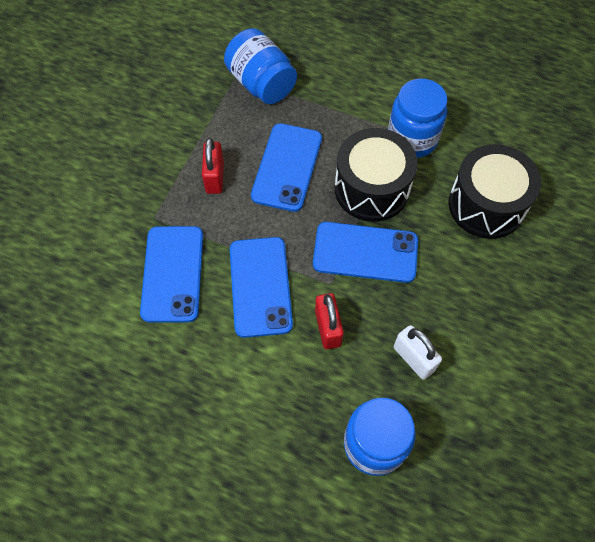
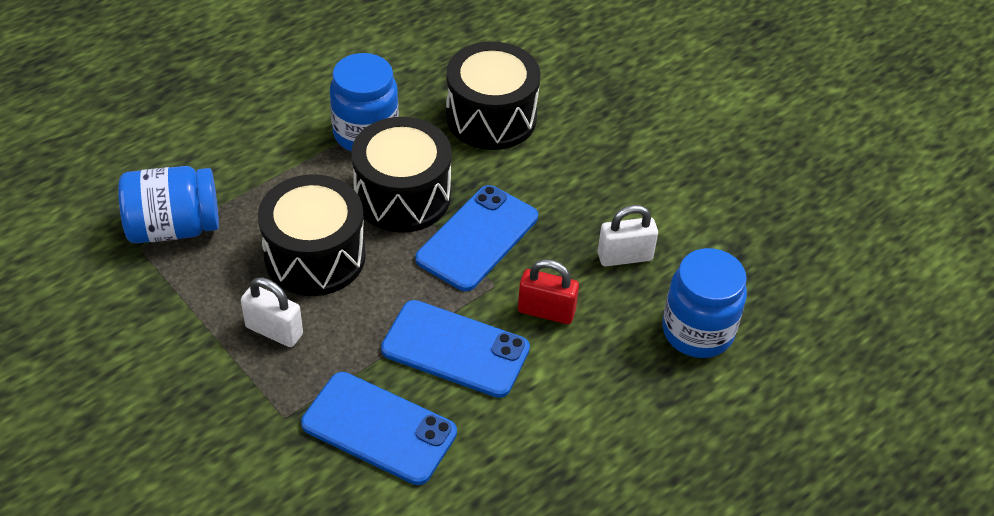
camera: 65 degrees left, 15 degrees down
red padlock [202,138,224,194] -> white padlock [241,277,303,347]
blue phone [251,123,322,212] -> black drum [258,174,366,296]

